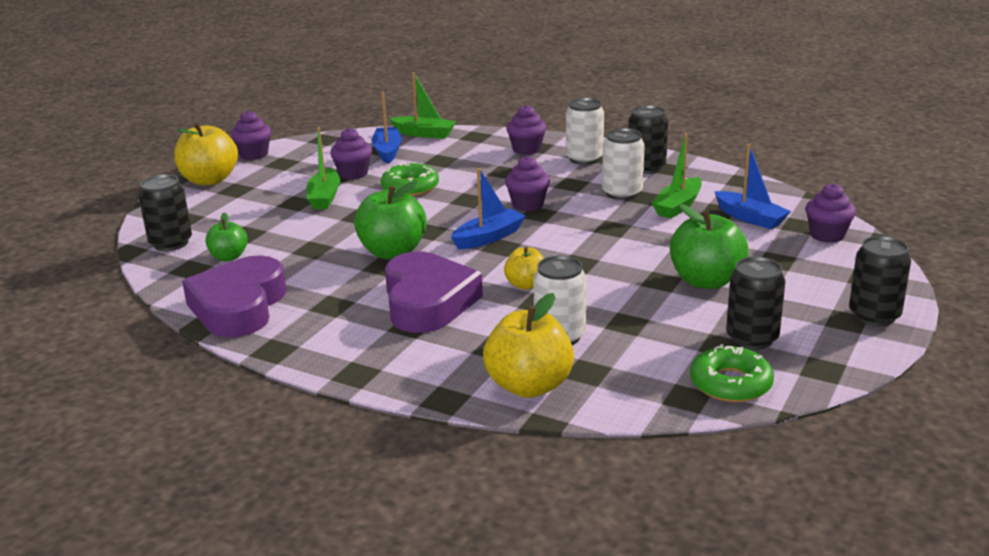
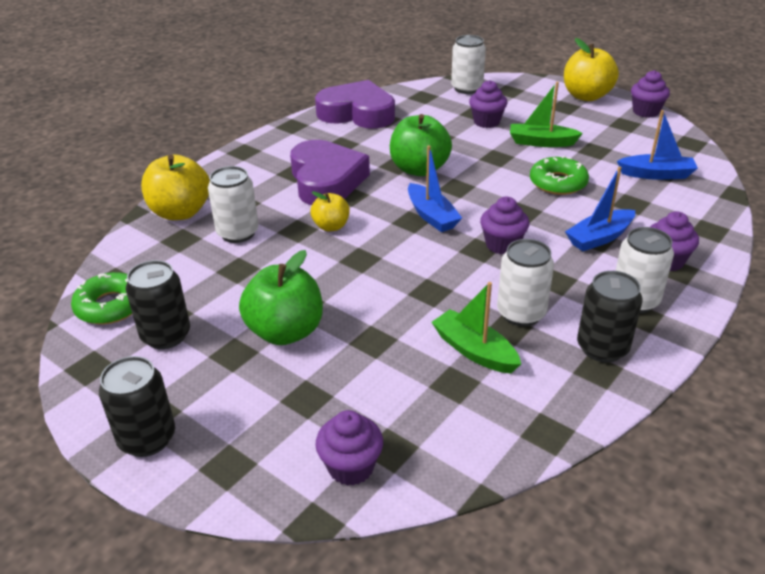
camera: 100 degrees right, 10 degrees up
black can [139,174,192,251] -> white can [451,35,486,94]
green apple [205,212,248,261] -> none
purple cupcake [330,128,372,180] -> purple cupcake moved to [469,80,507,128]
purple heart [385,252,483,333] -> purple heart turned 105 degrees counterclockwise [290,140,370,205]
green boat [389,72,456,139] -> none
blue boat [714,144,791,229] -> blue boat moved to [565,166,635,251]

